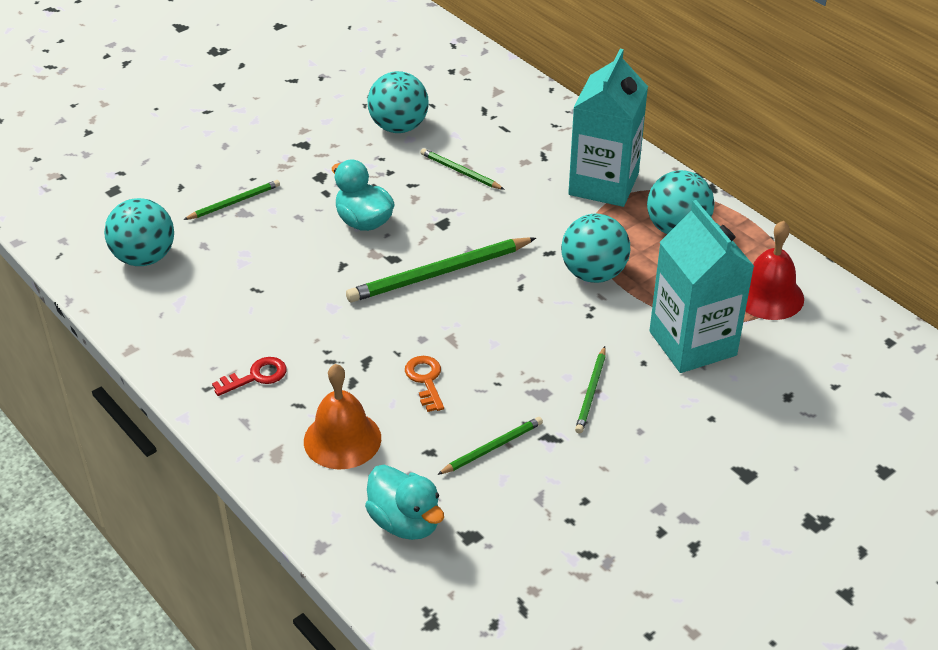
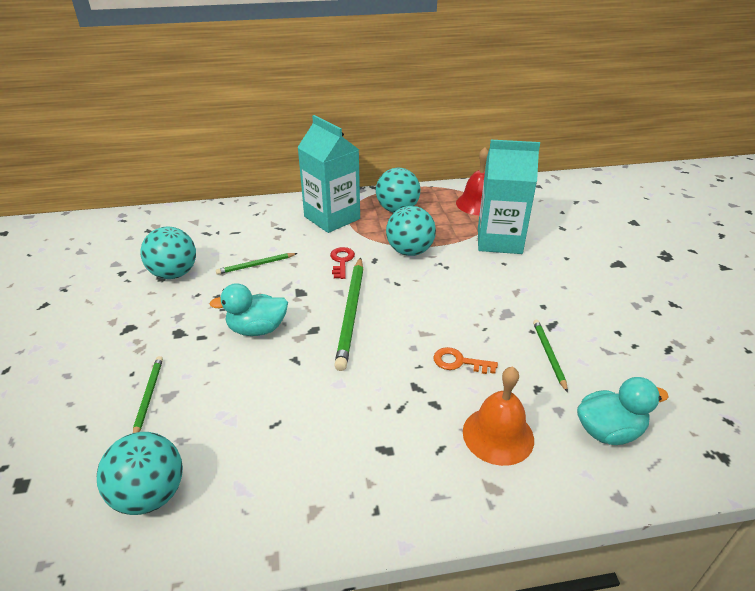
camera: 60 degrees left, 5 degrees down
red key [212,357,287,396] -> red key moved to [330,247,355,279]
green pencil [575,346,606,434] -> none

